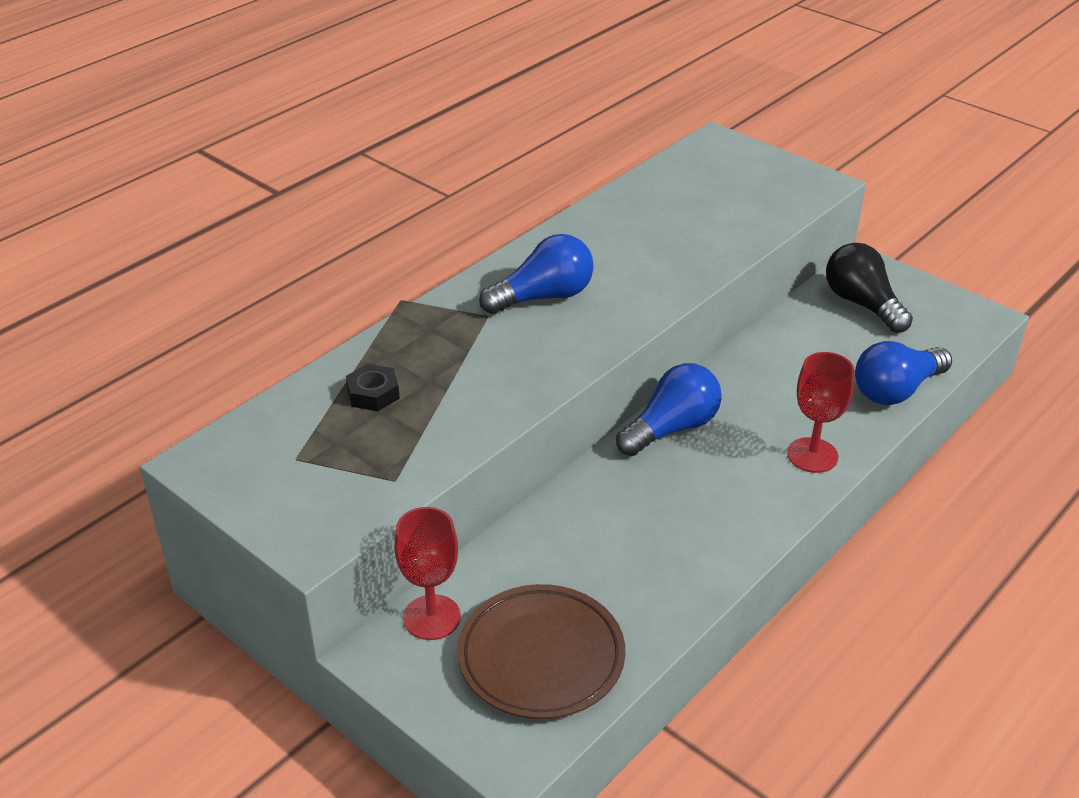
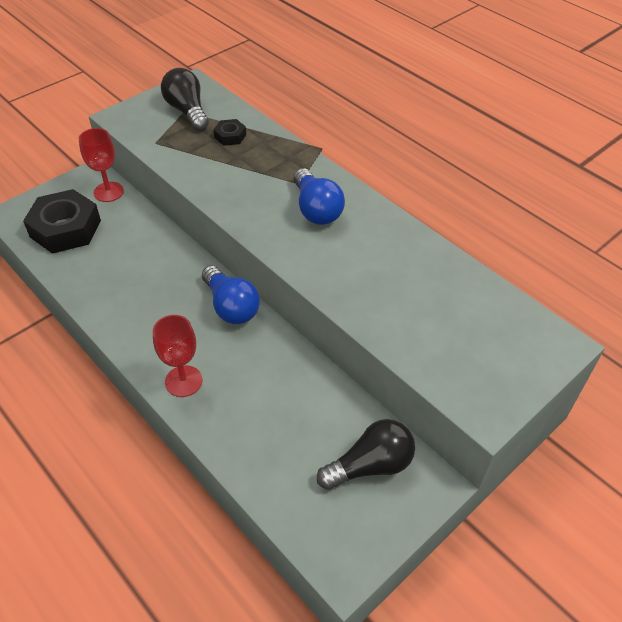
camera: 95 degrees right, 10 degrees up
brown plate [457,584,625,719] -> black nut [23,189,101,254]
blue light bulb [855,341,952,405] -> none
none -> black light bulb [161,68,209,131]

